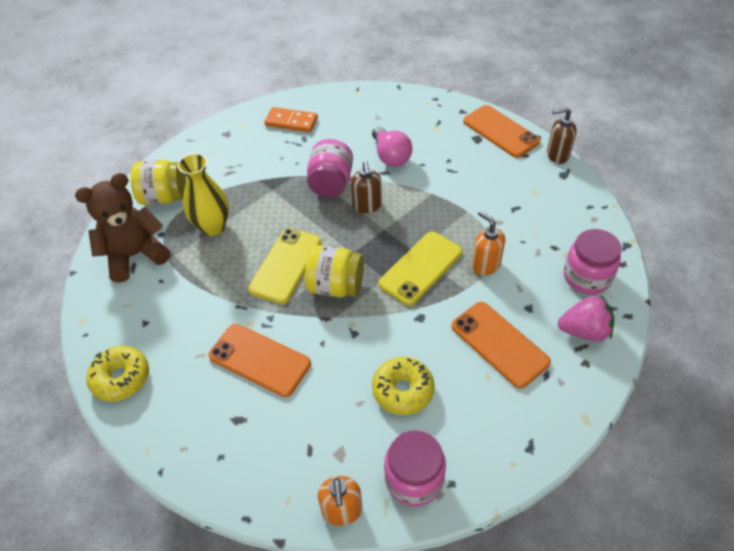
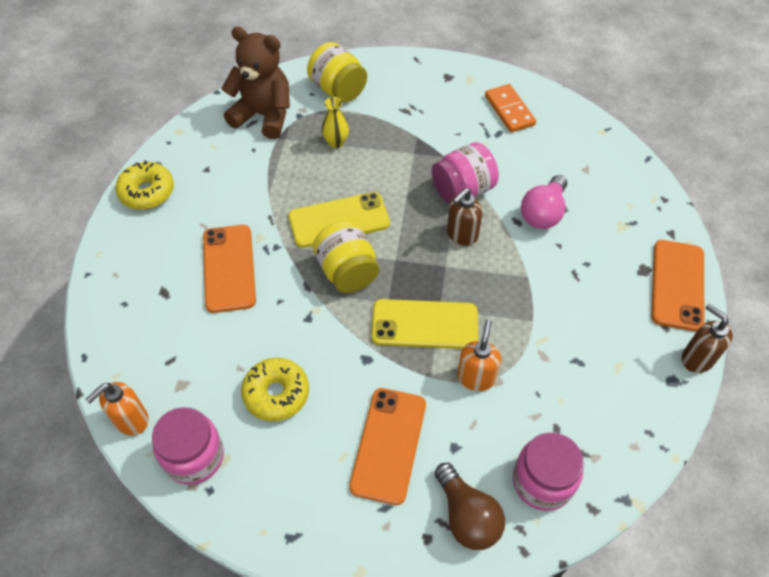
camera: 50 degrees right, 5 degrees up
yellow vase [178,153,229,236] -> yellow vase [322,97,349,148], size x0.59
pink strawberry [558,295,614,342] -> brown light bulb [435,463,505,550]

